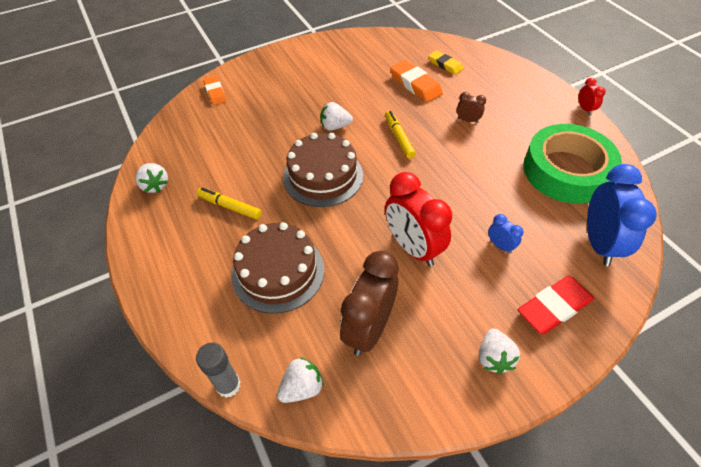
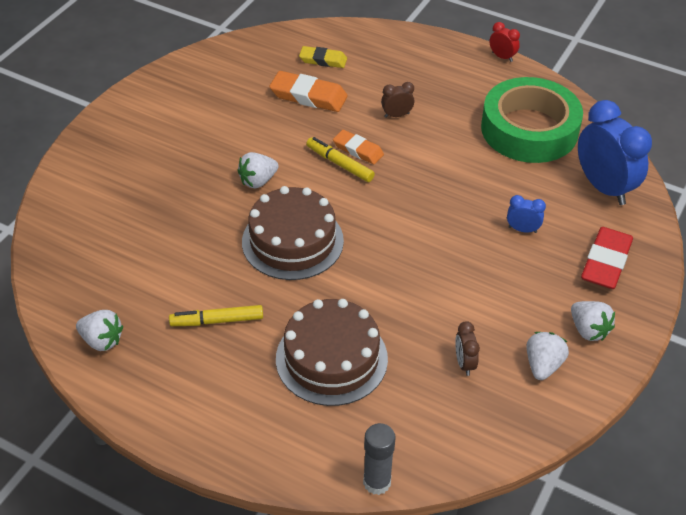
camera: 35 degrees left, 5 degrees down
orange eraser [203,76,227,105] -> orange eraser moved to [333,130,384,164]
white strawberry [277,357,324,403] -> white strawberry moved to [526,332,569,380]
brown clock [340,251,399,356] -> brown clock [455,321,480,376], size x0.45
red clock [385,172,452,266] -> none

